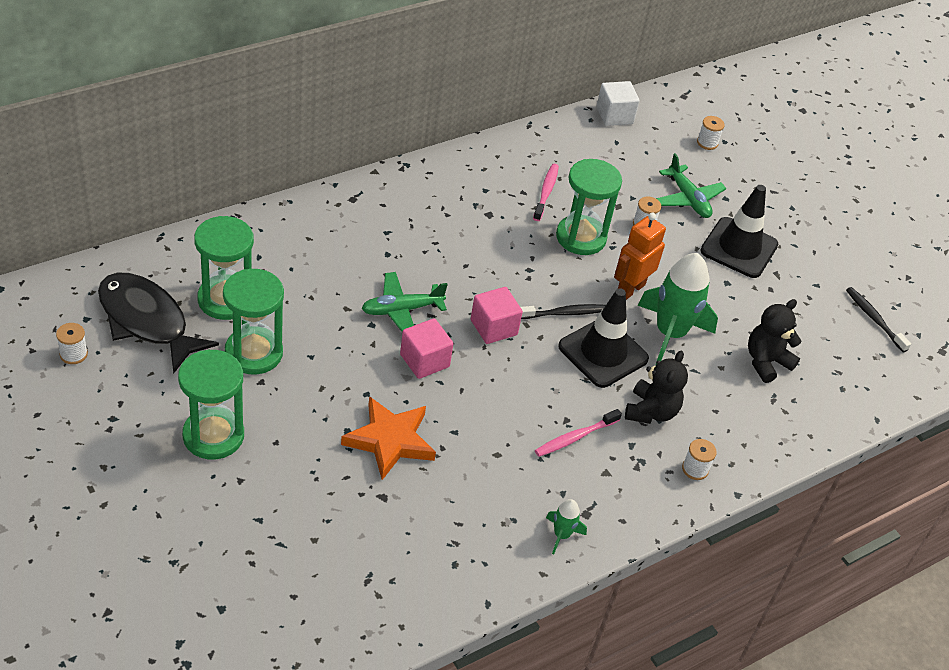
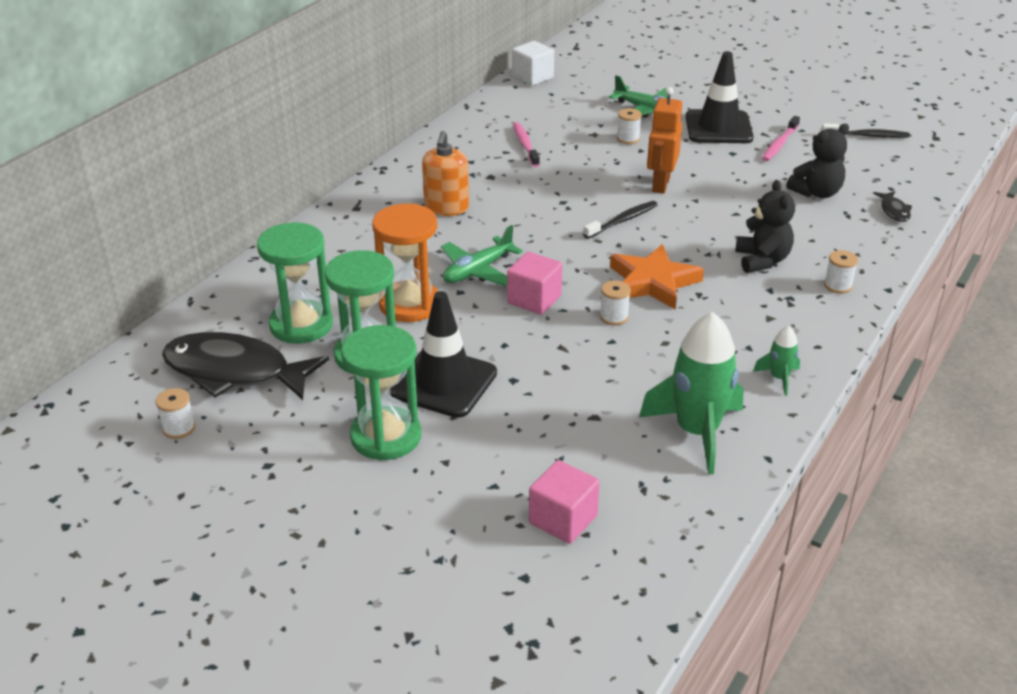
camera: 20 degrees left, 10 degrees down
orange star [341,396,436,480] -> orange star moved to [610,244,704,310]
pink cube [471,287,523,344] -> pink cube moved to [529,460,600,544]
pink toothbrush [535,409,622,457] -> pink toothbrush moved to [762,116,800,161]
green hourglass [556,159,622,255] -> none
black traffic cone [558,288,649,388] -> black traffic cone moved to [390,291,497,418]
green rocket [638,253,718,365] -> green rocket moved to [639,312,744,475]
white spool [697,116,725,150] -> white spool moved to [600,280,631,325]
black teddy bear [748,299,802,383] -> black teddy bear turned 150 degrees counterclockwise [786,124,849,198]
black toothbrush [846,287,911,352] -> black toothbrush turned 150 degrees clockwise [821,123,910,138]
none -> orange hourglass [372,204,438,322]
none -> orange soap dispenser [422,131,469,216]
none -> black fish [873,191,912,222]

